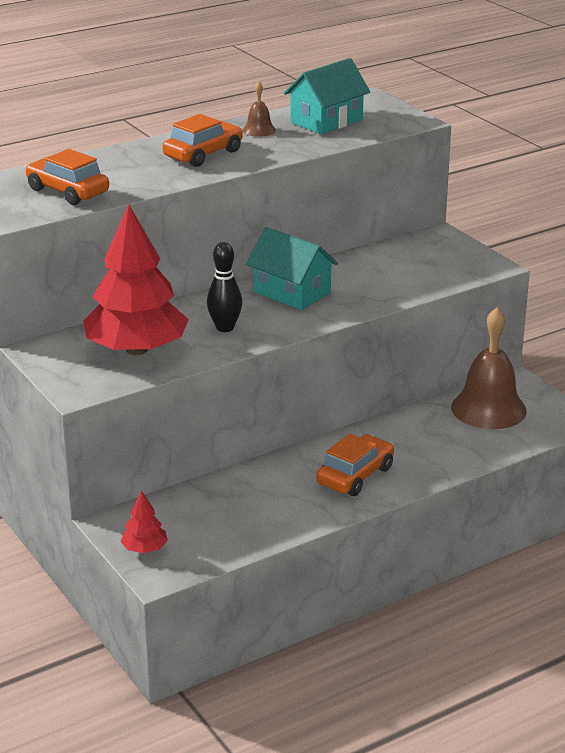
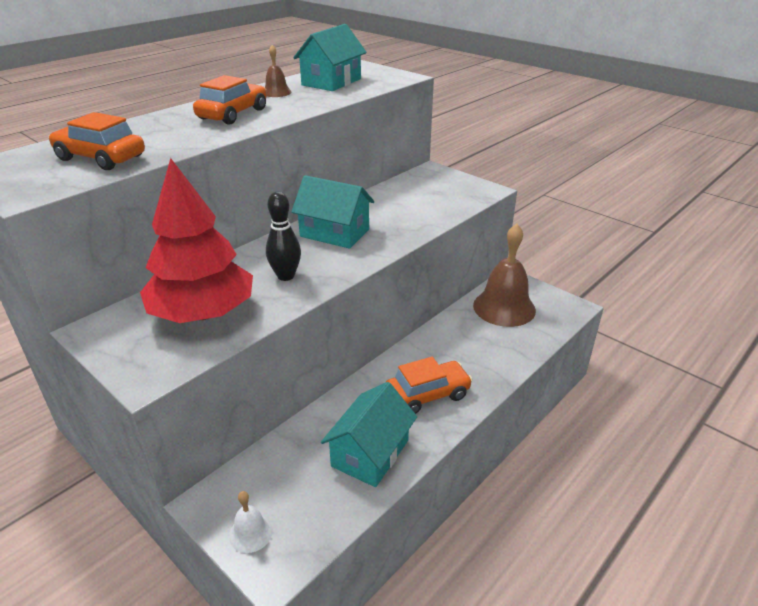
camera: 15 degrees left, 5 degrees up
red tree [120,491,168,553] -> white bell [229,491,273,553]
orange car [316,433,394,496] -> orange car turned 45 degrees clockwise [385,357,473,414]
none -> turquoise house [321,382,417,487]

